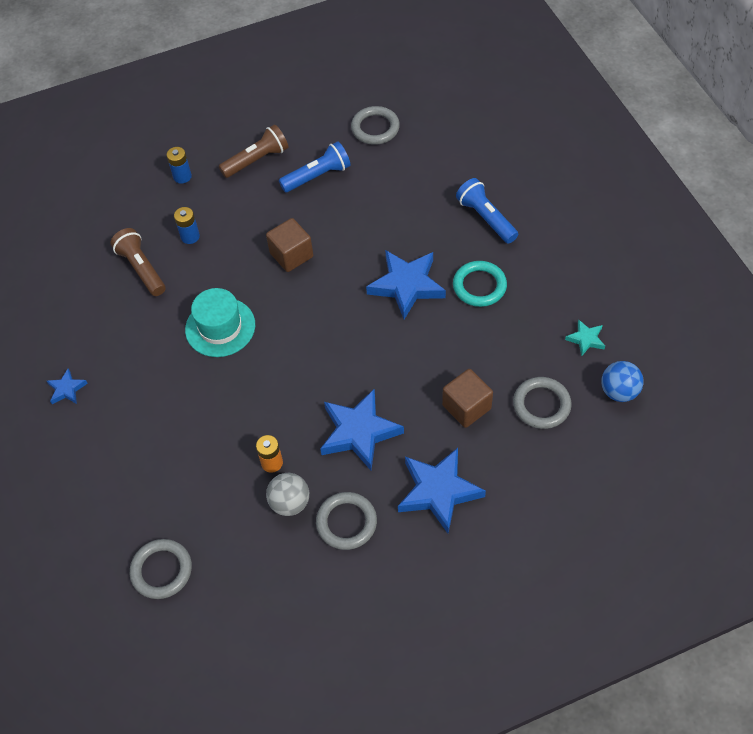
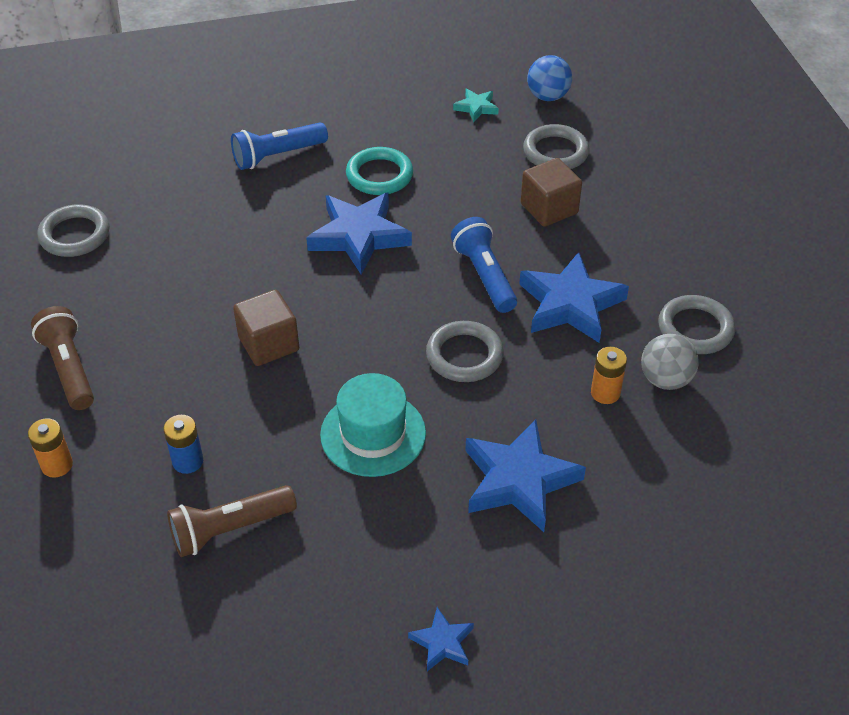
camera: 85 degrees left, 10 degrees down
grey ring [130,539,192,599] -> grey ring moved to [426,321,504,382]
blue battery [166,147,192,184] -> orange battery [28,418,73,478]
blue flashlight [279,141,351,192] -> blue flashlight moved to [451,217,517,313]
blue star [398,448,486,533] -> blue star moved to [465,419,586,532]

